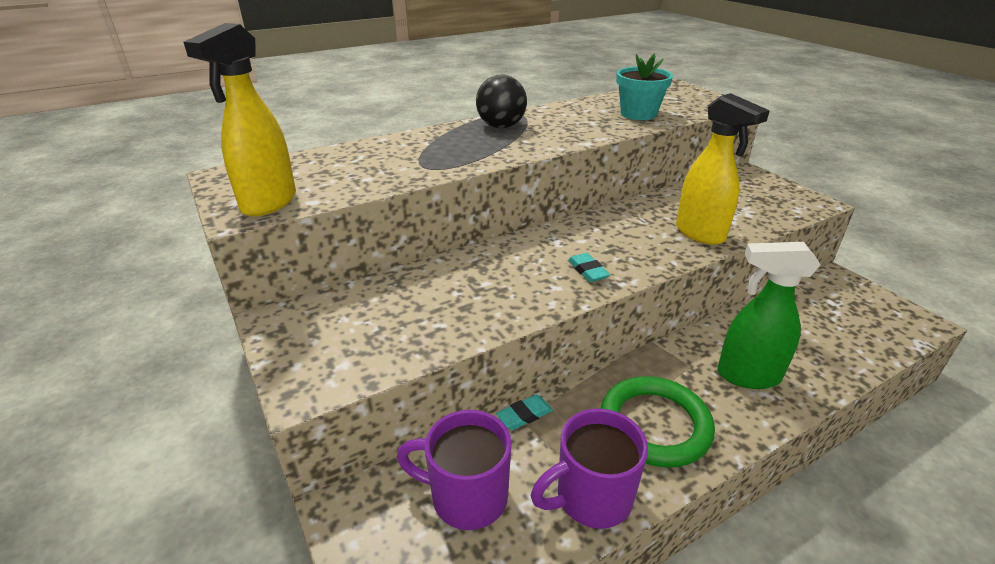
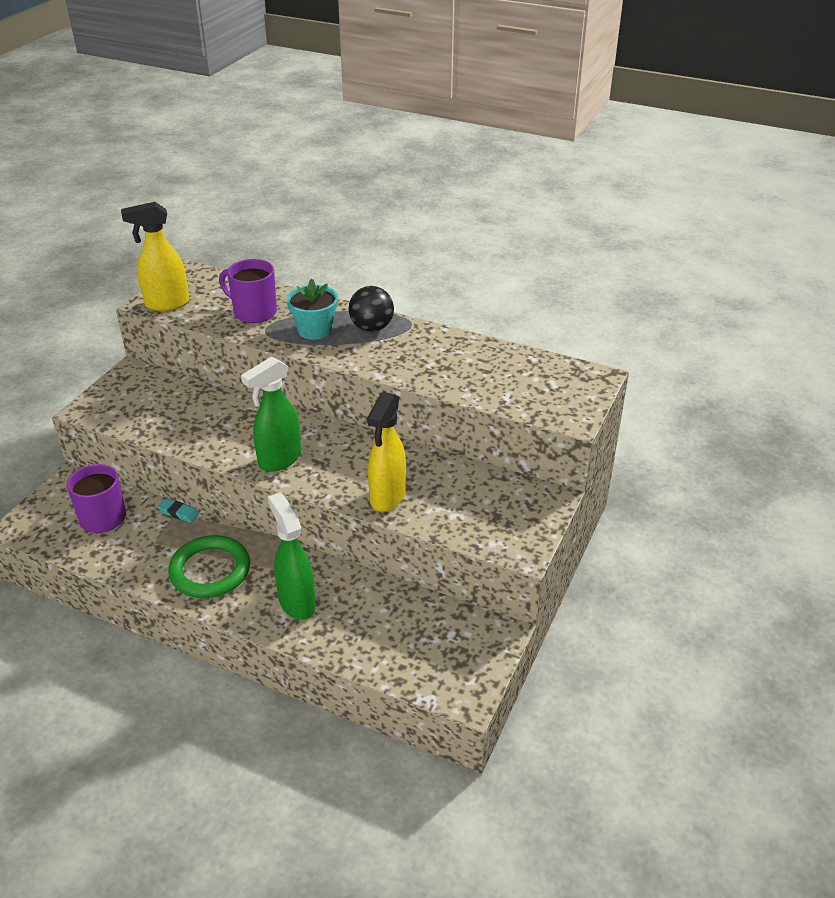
camera: 55 degrees right, 5 degrees up
purple mug [531,408,648,529] -> purple mug moved to [219,259,277,323]
turquoise eraser [568,253,610,282] -> green spray bottle [241,357,301,472]
turquoise flower pot [616,53,673,120] -> turquoise flower pot moved to [287,278,338,340]

